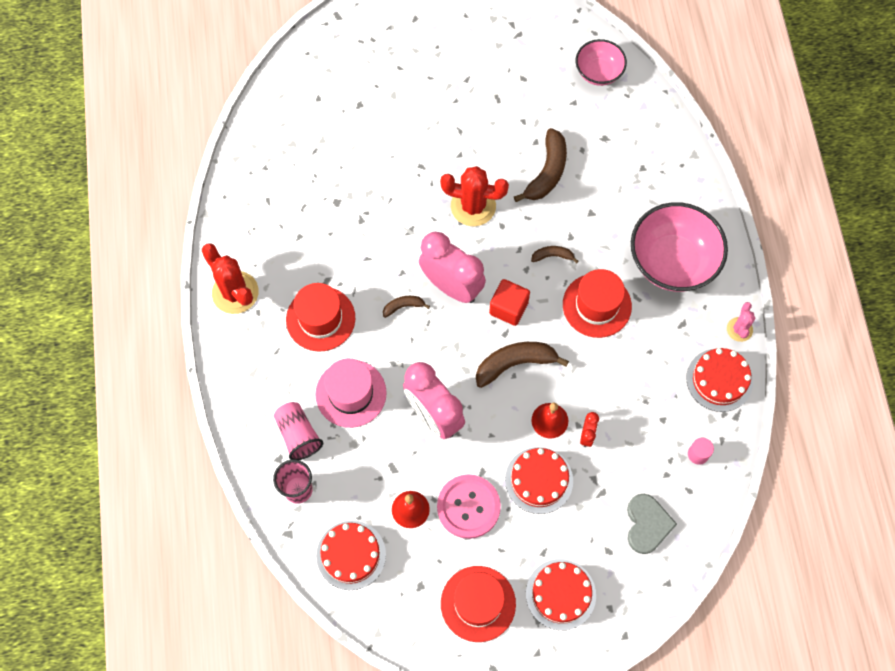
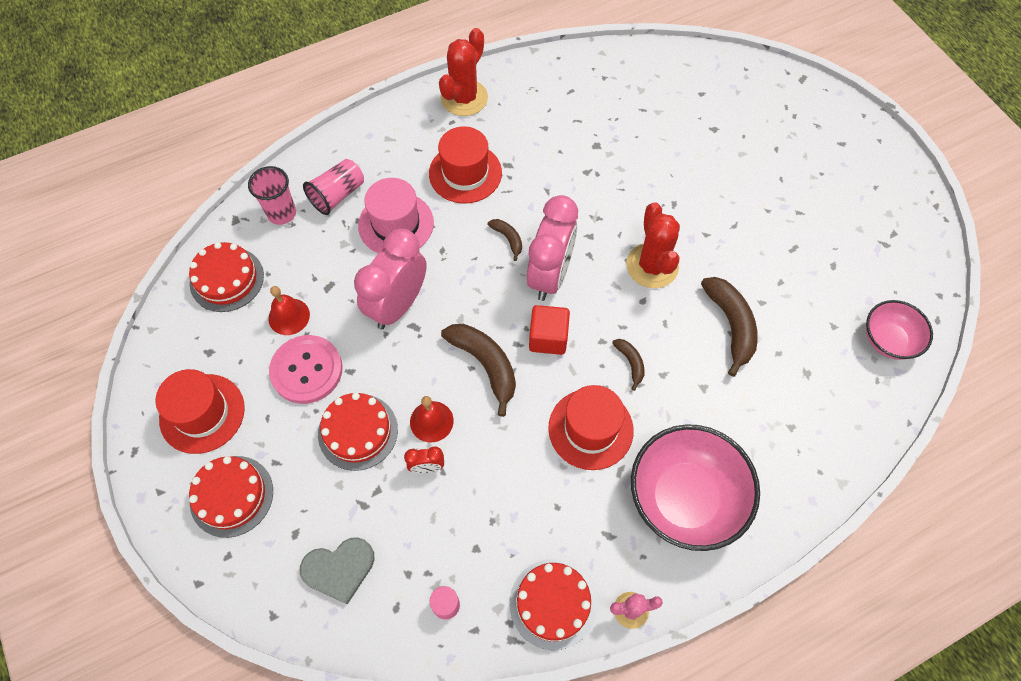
camera: 70 degrees right, 5 degrees down
brown banana [514,128,567,202] -> brown banana turned 105 degrees counterclockwise [701,277,758,377]

